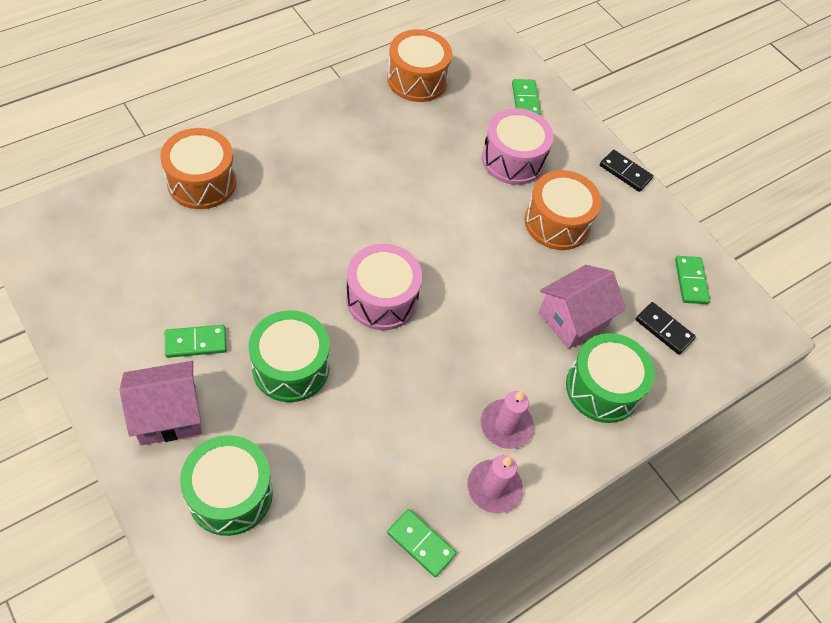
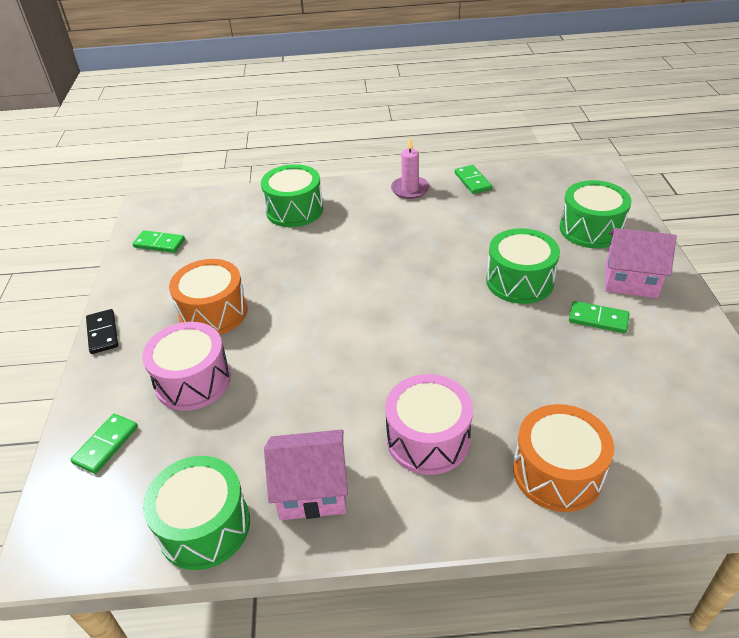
camera: 140 degrees left, 15 degrees down
pink drum [346,244,422,330] -> pink drum moved to [385,374,473,475]
orange drum [387,29,452,102] -> green drum [143,456,250,570]
pink candle [481,391,534,449] -> none
pink house [539,265,626,349] -> pink house moved to [264,429,348,520]
black domino [636,302,696,355] -> none
green domino [675,256,710,304] -> green domino turned 75 degrees clockwise [132,230,185,253]

